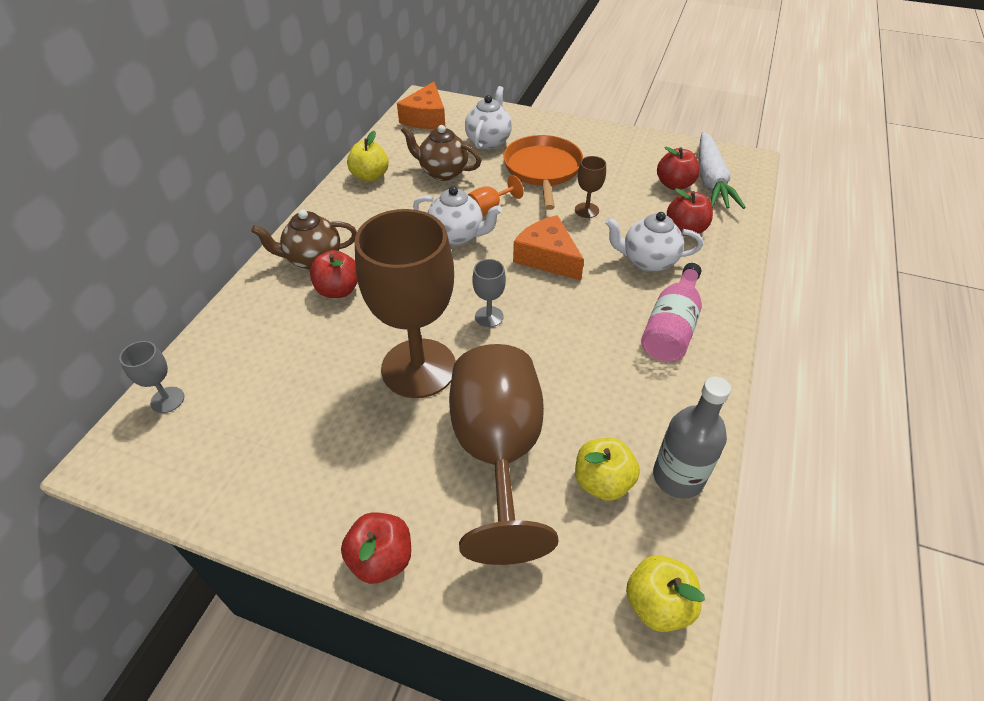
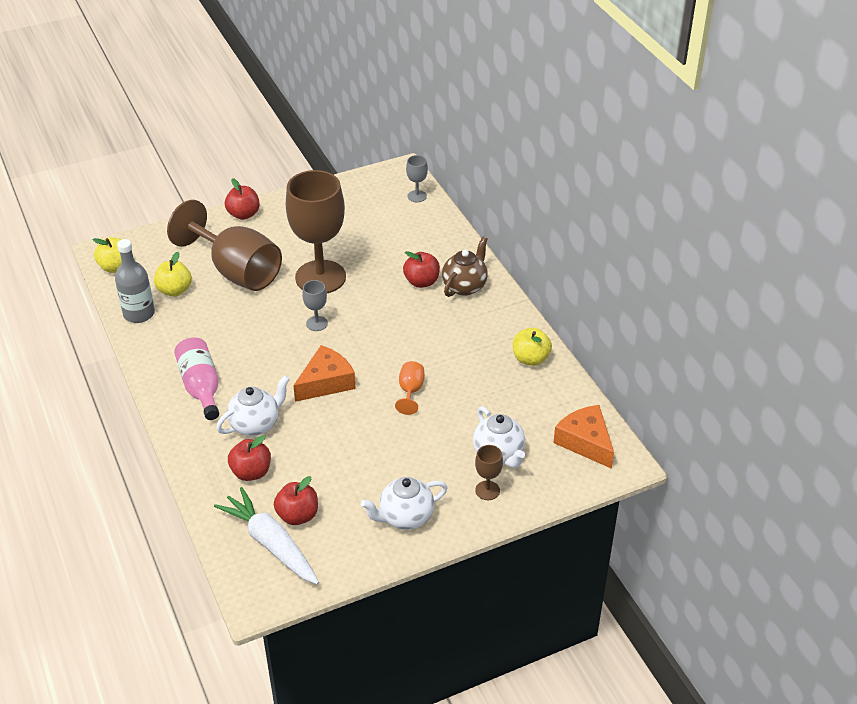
camera: 135 degrees right, 5 degrees down
brown teapot [401,125,481,181] -> none
white teapot [413,186,502,245] -> white teapot moved to [361,477,448,530]
orange pan [503,135,583,210] -> none
orange cheese [513,215,584,280] -> orange cheese turned 45 degrees counterclockwise [293,345,356,402]
brown goblet [575,156,606,218] -> brown goblet moved to [475,445,503,500]

